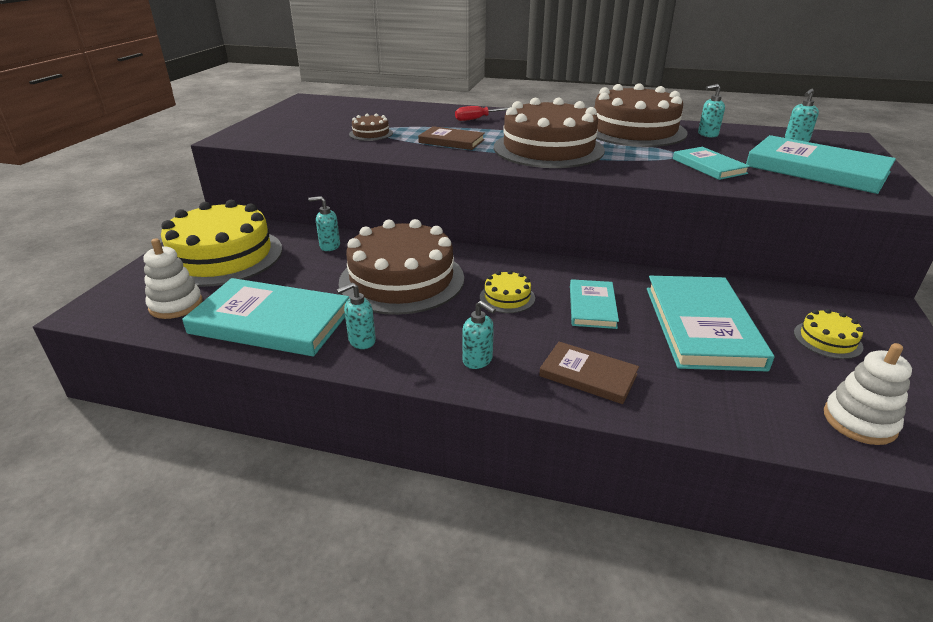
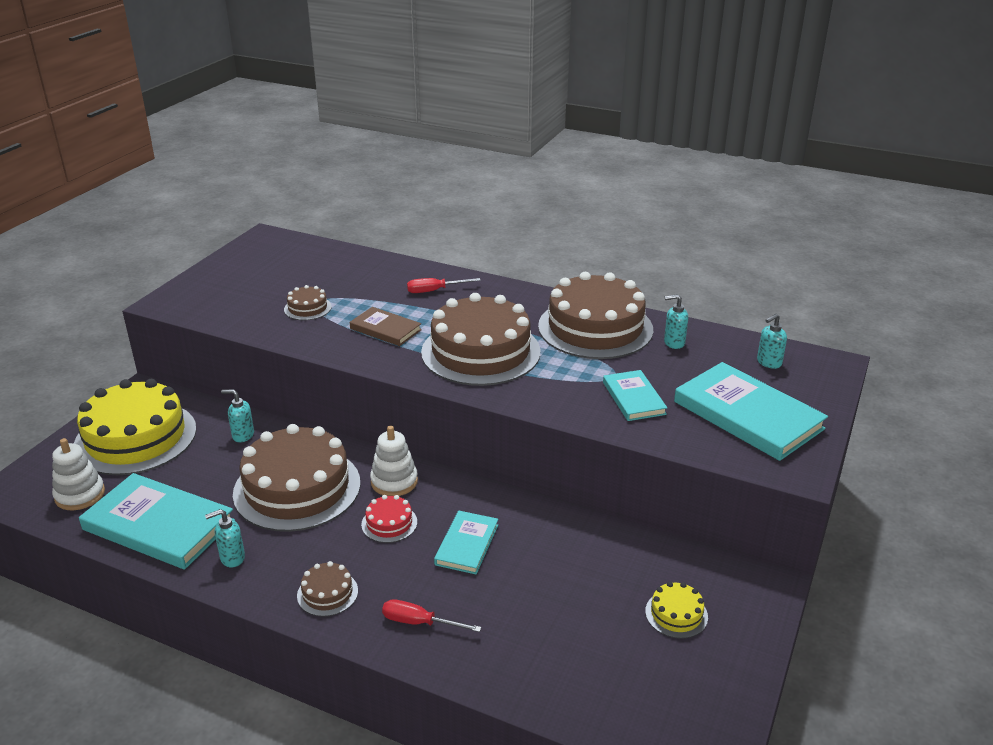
camera: 10 degrees right, 0 degrees up
turquoise soap dispenser [462,300,496,369] -> brown cake [297,561,358,617]
yellow cake [480,270,535,313] -> red cake [361,495,417,543]
brown book [539,342,639,404] -> red screwdriver [382,599,481,632]
turquoise book [647,276,774,371] -> none
white stacking toy [824,343,912,445] -> white stacking toy moved to [370,426,418,496]

